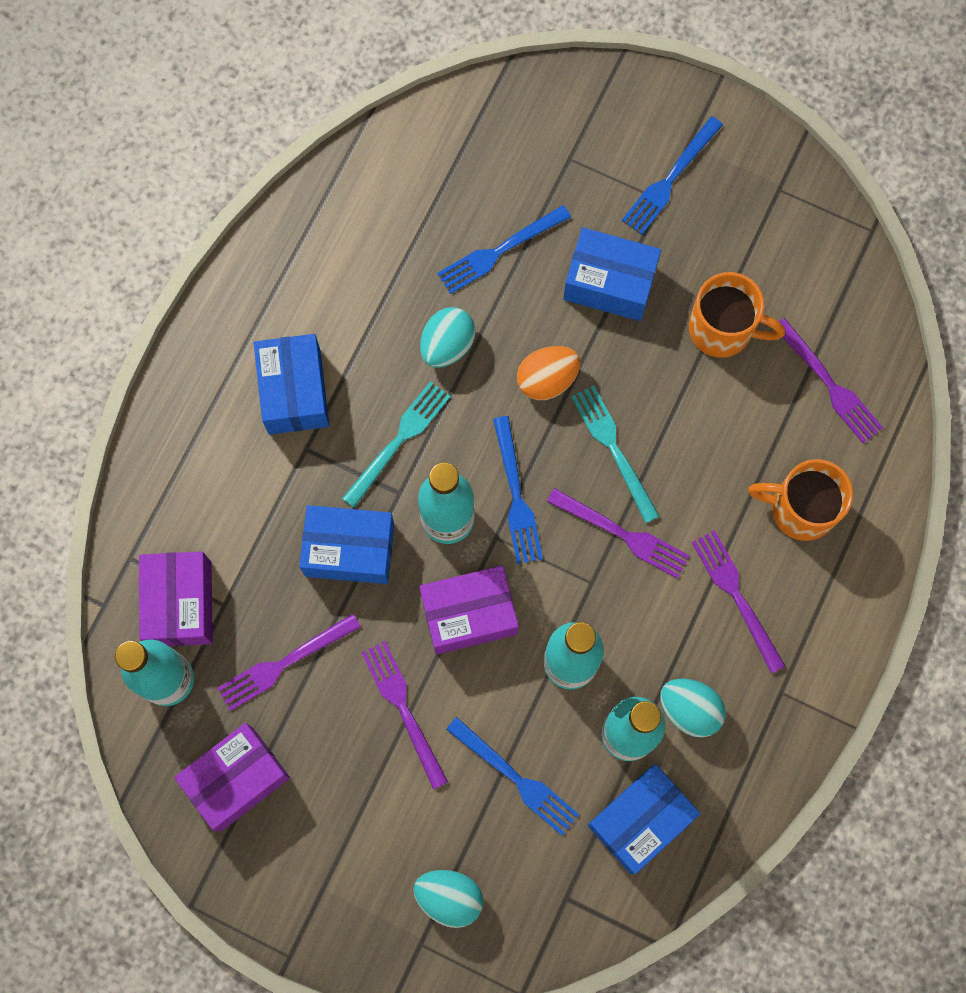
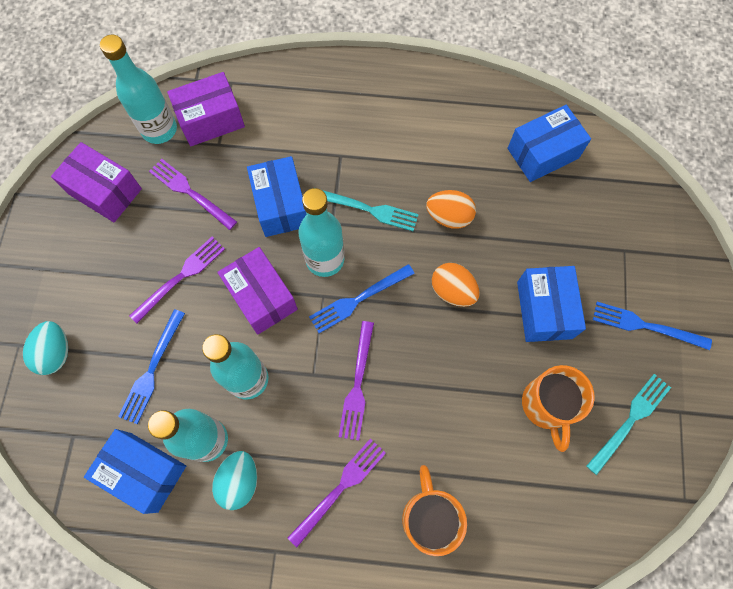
camera: 70 degrees right, 5 degrees down
blue box [254,334,329,435] -> blue box moved to [508,105,591,182]
turquoise egg [420,307,475,368] -> orange egg [426,190,476,229]
blue fork [437,205,571,294] -> none
turquoise fork [571,385,659,523] -> turquoise fork moved to [586,374,671,475]
purple fork [779,318,883,443] -> none

